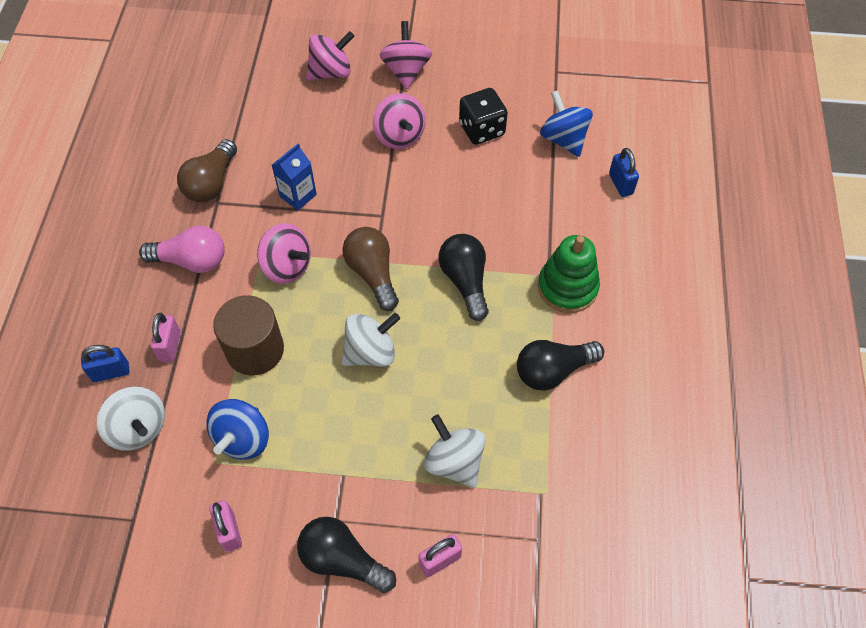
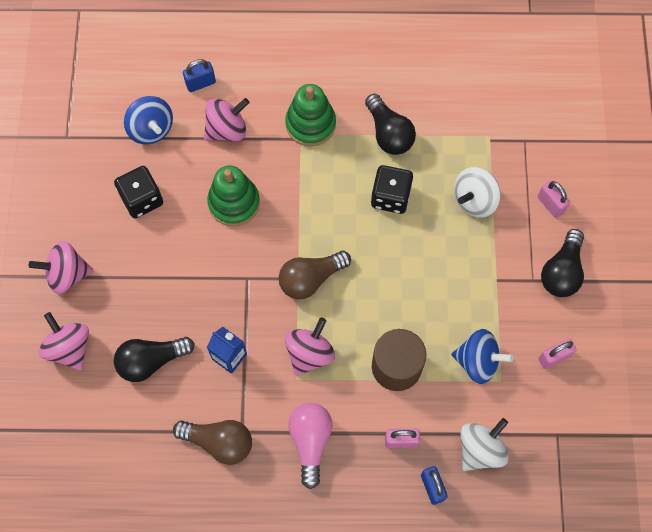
camera: 95 degrees left, 10 degrees up
white spinning top [342,313,400,367] -> none
pink spinning top [373,93,426,149] -> pink spinning top moved to [204,98,250,141]
black light bulb [438,234,489,321] -> black light bulb moved to [114,337,195,382]
blue spinning top [540,90,593,157] -> blue spinning top turned 90 degrees counterclockwise [124,96,173,144]
none -> green stacking toy [207,165,260,226]
none -> black dice [371,165,413,214]

